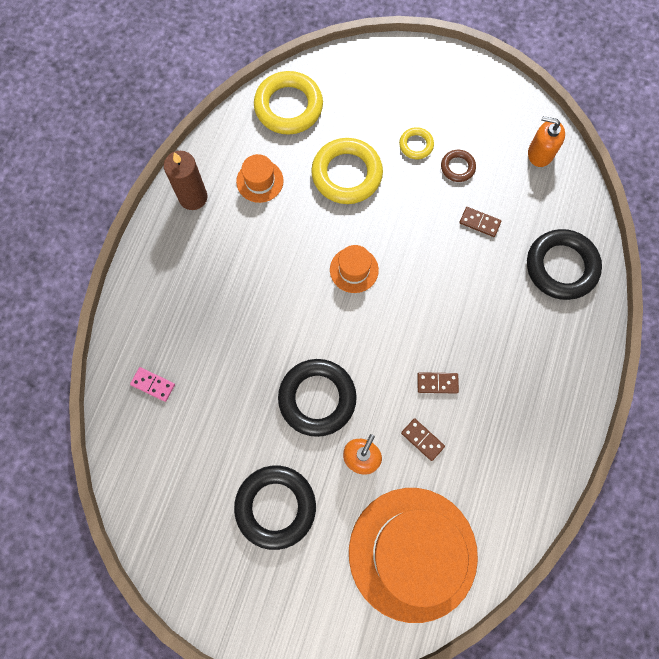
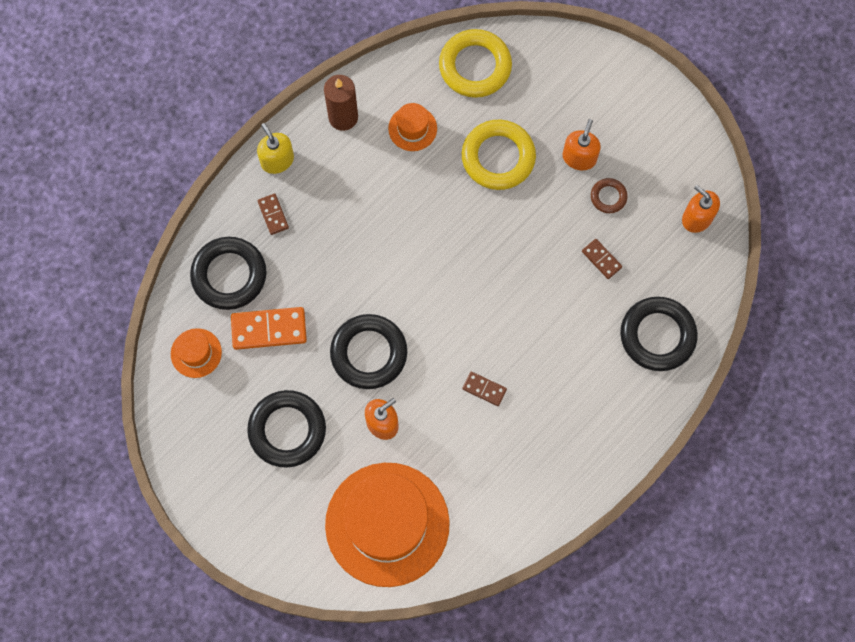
camera: 25 degrees right, 0 degrees up
pink domino [130,367,175,402] -> black ring [190,237,267,310]
orange hat [330,245,379,293] -> orange hat moved to [171,328,222,378]
yellow ring [399,127,434,159] -> orange soap dispenser [563,119,601,170]
brown domino [401,418,445,461] -> brown domino moved to [257,194,289,235]
none -> orange domino [231,307,307,350]
none -> yellow soap dispenser [257,123,294,174]

